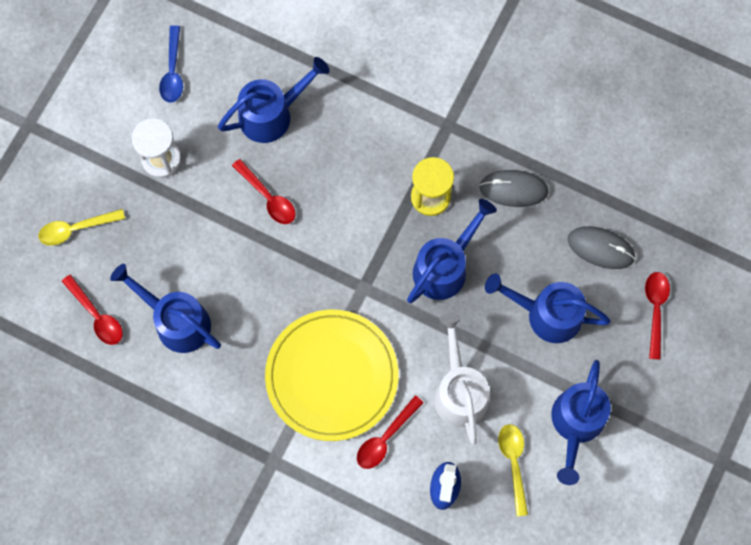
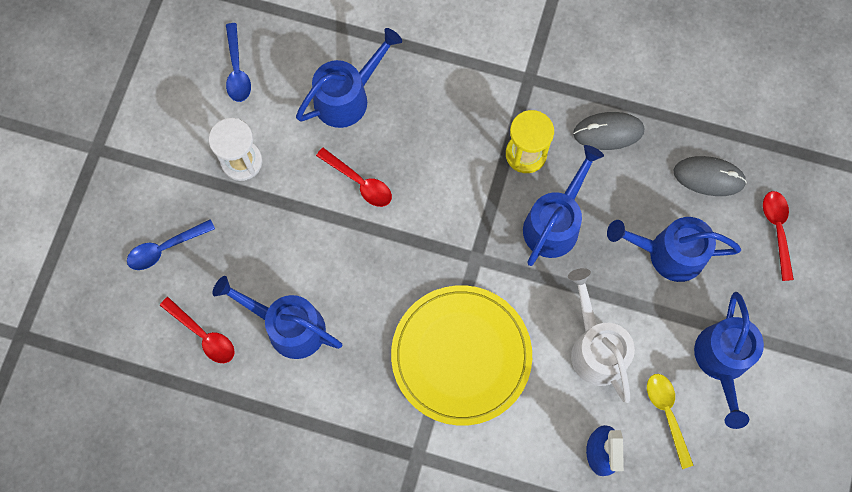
camera: 10 degrees left, 0 degrees up
yellow spoon [38,209,125,246] -> blue spoon [127,220,215,270]
red spoon [357,395,424,469] -> none

